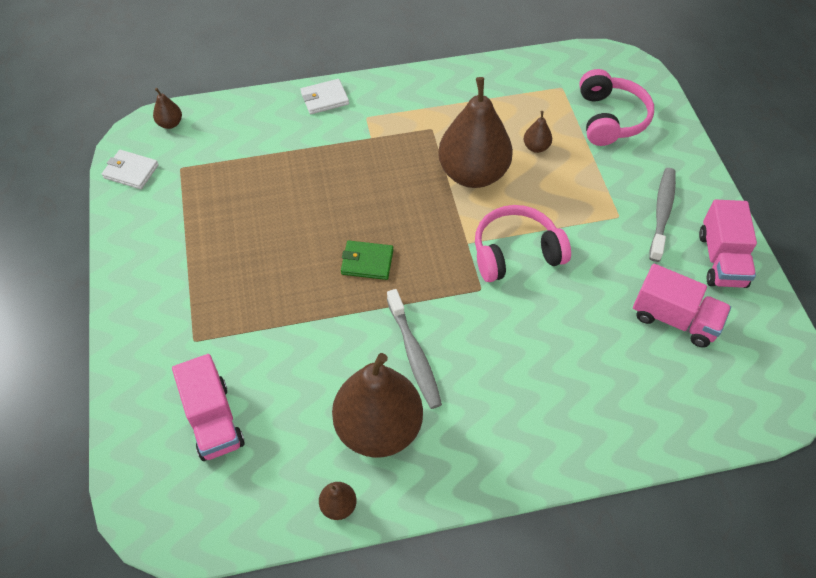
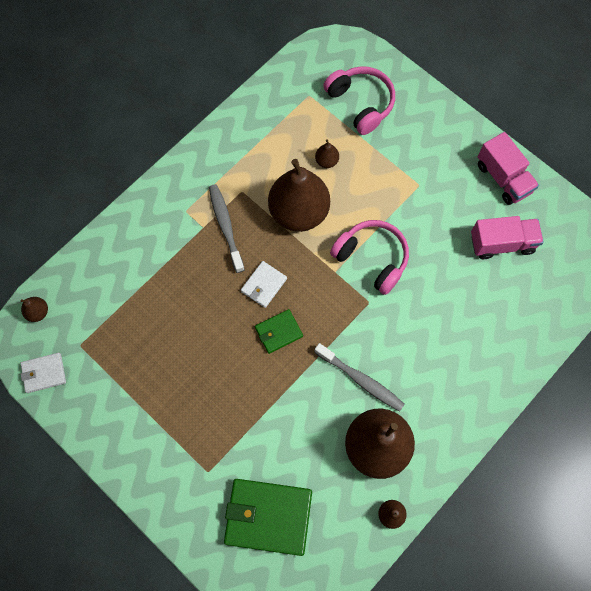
camera: 35 degrees left, 15 degrees up
pink truck [172,354,245,461] -> green wallet [224,479,312,556]
white wallet [300,79,349,114] -> white wallet moved to [241,261,287,308]
pink headphones [475,205,571,282] -> pink headphones turned 90 degrees clockwise [330,220,409,295]
grey toothbrush [649,168,676,262] -> grey toothbrush moved to [209,184,245,273]

